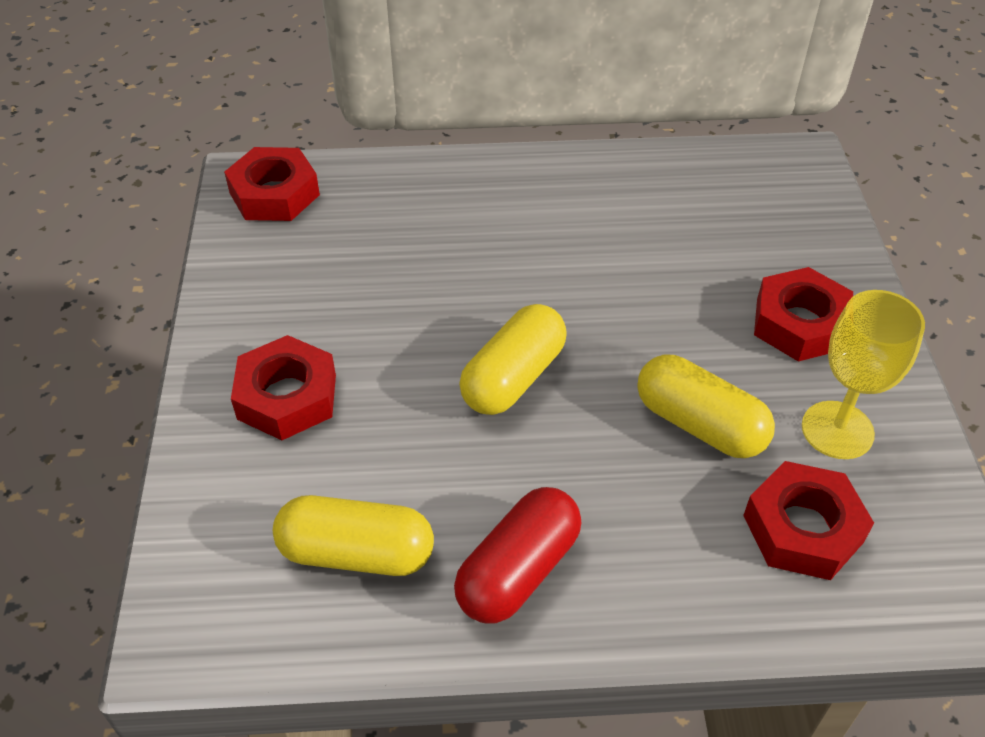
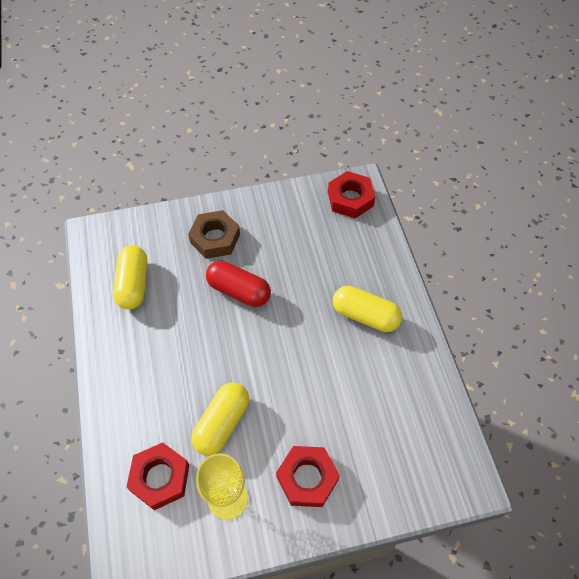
camera: 80 degrees right, 10 degrees up
red nut [231,335,336,440] -> brown nut [188,210,240,259]
red capsule [454,487,581,623] -> red capsule moved to [206,261,271,307]
yellow capsule [459,304,567,415] -> yellow capsule moved to [333,286,402,332]

